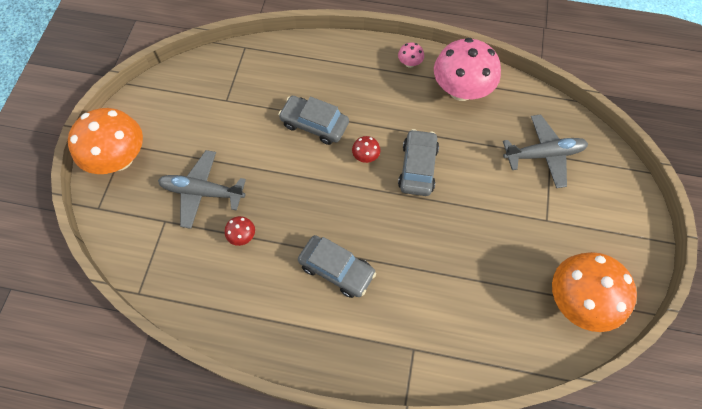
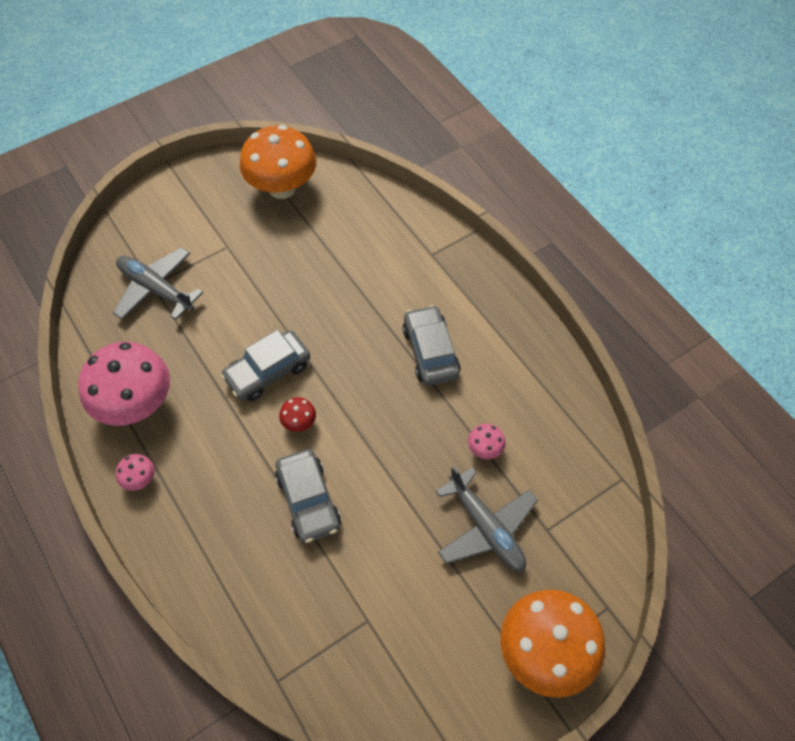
camera: 135 degrees left, 5 degrees down
red mushroom [225,216,255,246] -> pink mushroom [468,424,506,459]

